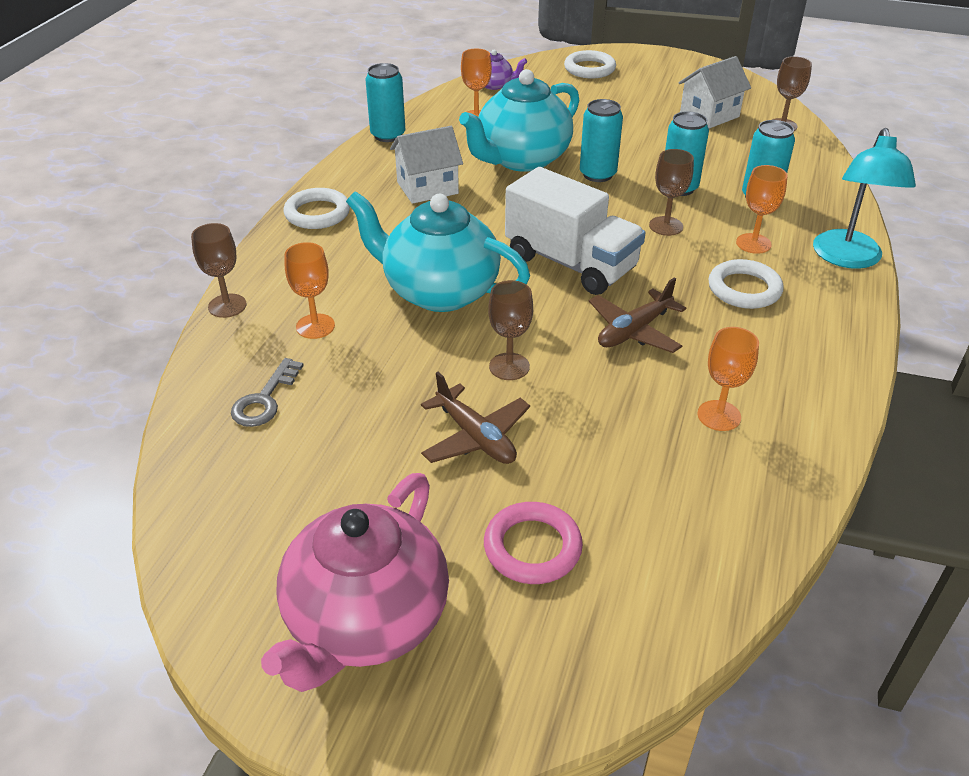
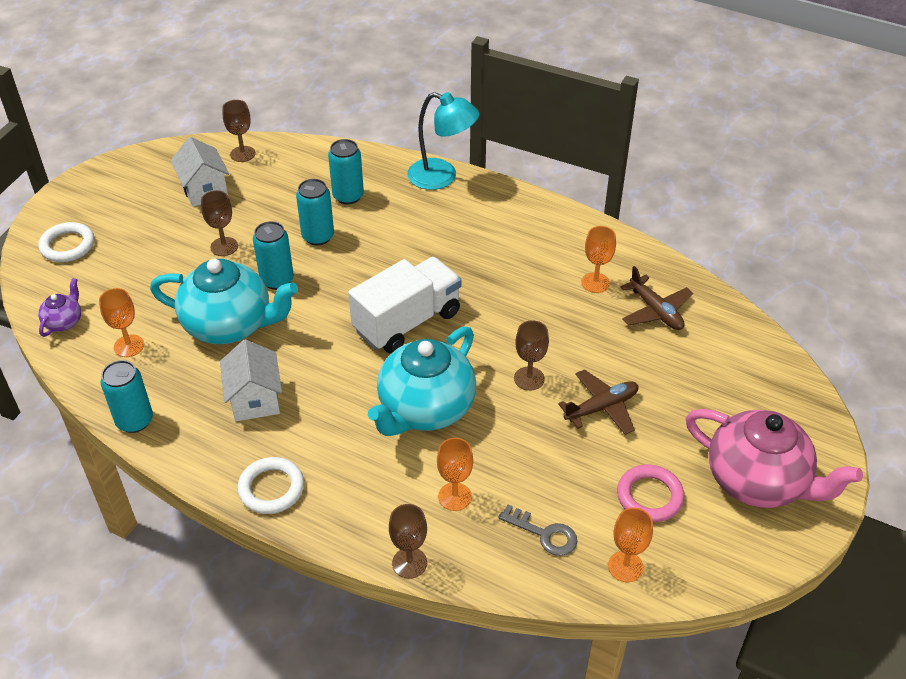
camera: 80 degrees left, 5 degrees up
turquoise teapot [459,69,579,172] -> turquoise teapot turned 45 degrees counterclockwise [150,259,298,344]
pink ring [484,502,583,584] -> pink ring moved to [617,464,684,522]
brown plane [589,278,686,353] -> brown plane moved to [621,266,693,330]
brown goblet [649,149,694,236] -> brown goblet moved to [201,190,238,256]
white ring [708,259,784,309] -> none
orange goblet [736,165,788,254] -> orange goblet moved to [608,508,653,582]

